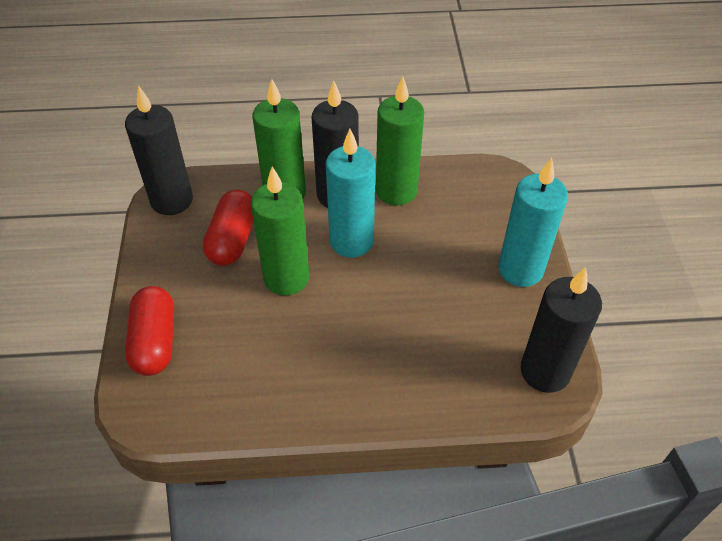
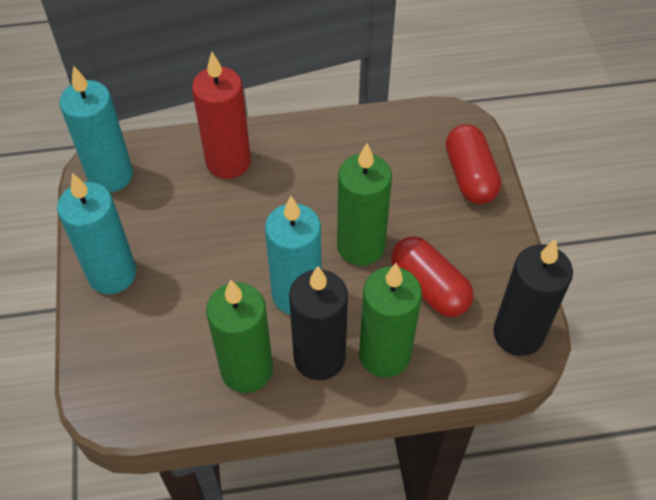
camera: 175 degrees right, 5 degrees up
red capsule [203,190,254,266] -> red capsule turned 45 degrees counterclockwise [391,236,474,317]
black candle [521,267,602,393] -> turquoise candle [59,66,133,192]
none -> red candle [192,52,251,179]

